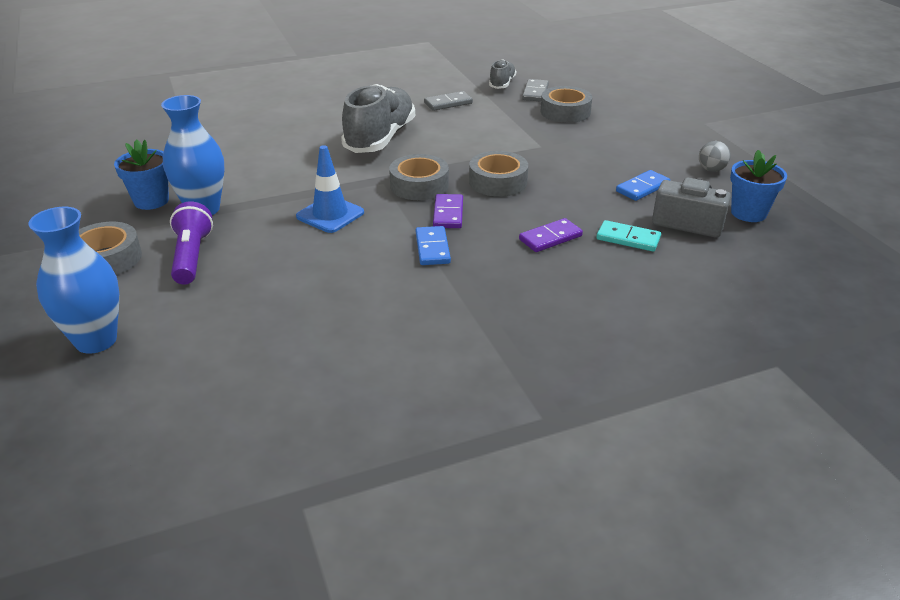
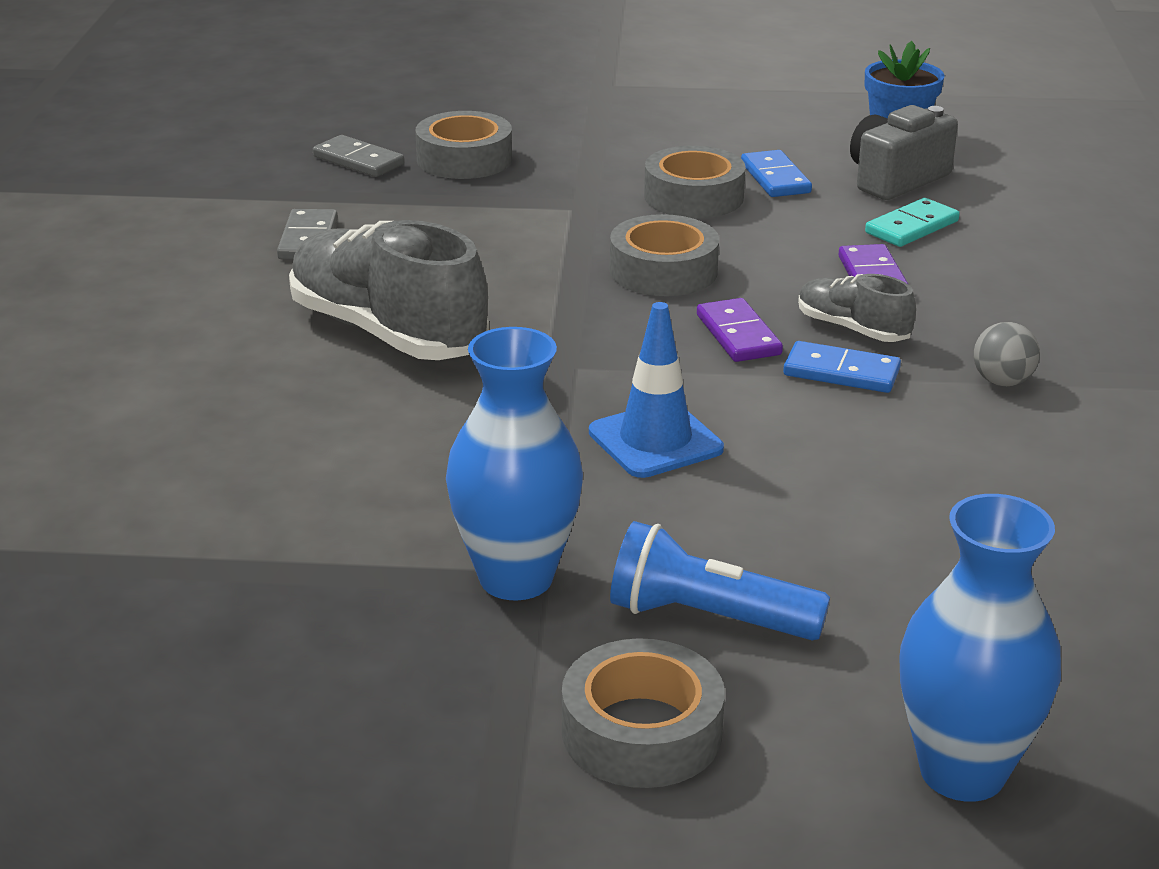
camera: 65 degrees left, 5 degrees down
blue flower pot [114,139,169,210] -> none
purple flashlight [170,202,213,284] -> blue flashlight [610,521,830,640]
grey tape [389,154,449,200] -> grey tape moved to [644,146,746,218]
purple domino [433,194,463,228] -> purple domino turned 45 degrees clockwise [697,298,783,362]
grey shoe [489,59,516,89] -> grey shoe moved to [798,274,916,342]
grey ball [699,141,731,172] -> grey ball moved to [974,322,1040,386]

